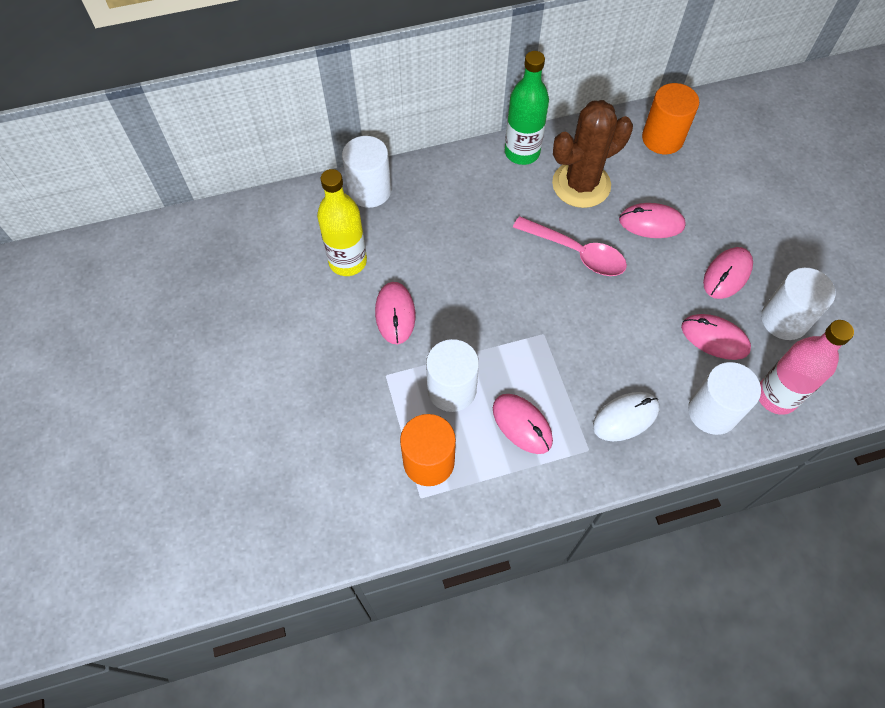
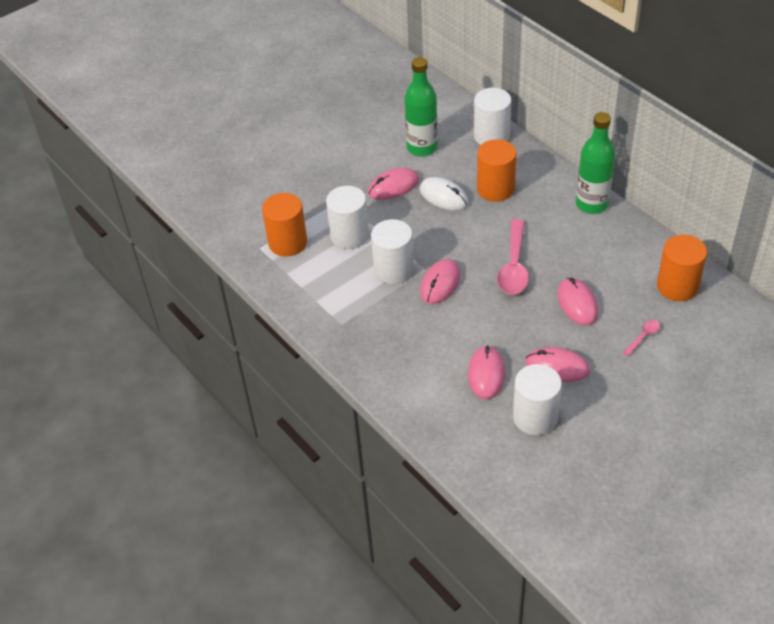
camera: 70 degrees right, 15 degrees down
yellow bottle [317,169,367,276] -> green bottle [405,57,438,156]
pink mouse [493,394,553,454] -> pink mouse moved to [420,259,460,304]
brown cactus [552,100,633,208] -> none
white mouse [593,392,659,441] -> white mouse moved to [419,177,468,210]
white cylinder [688,362,761,435] -> white cylinder moved to [371,219,414,284]
pink bottle [759,320,854,415] -> none
none -> orange cylinder [477,139,516,202]
none -> pink spoon [623,320,660,356]

